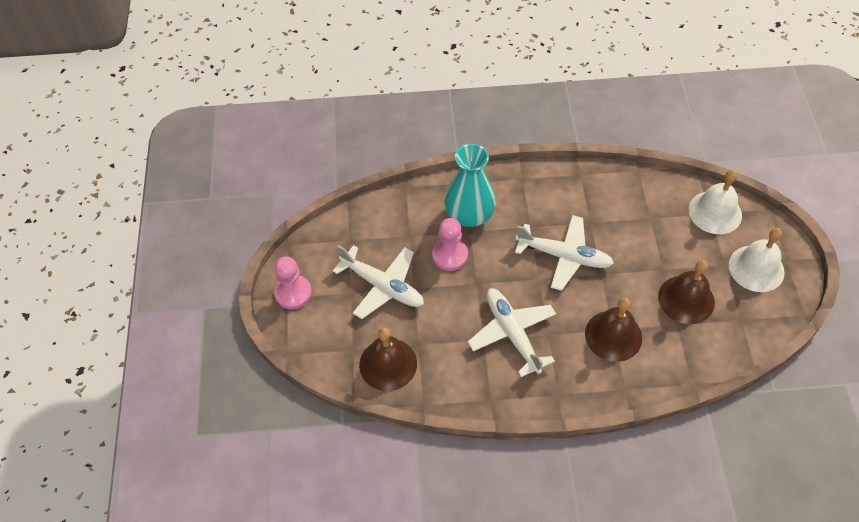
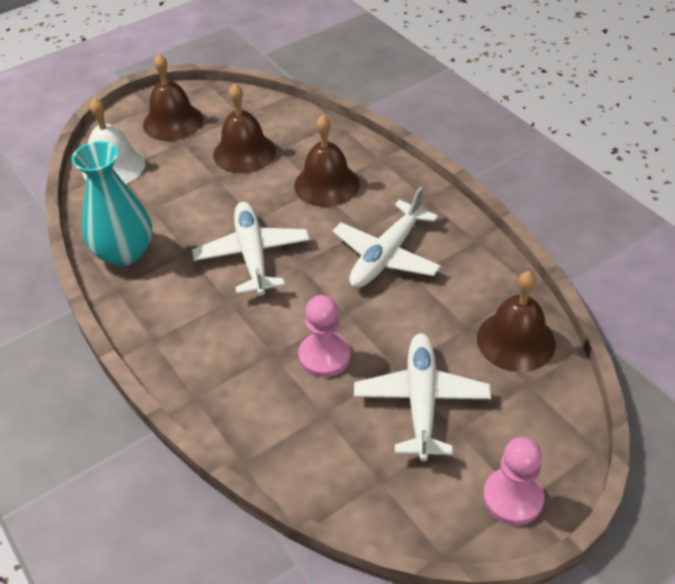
camera: 120 degrees left, 10 degrees down
turquoise vase [445,144,496,227] -> turquoise vase moved to [72,141,152,266]
white bell [729,228,785,292] -> brown bell [143,54,203,141]

